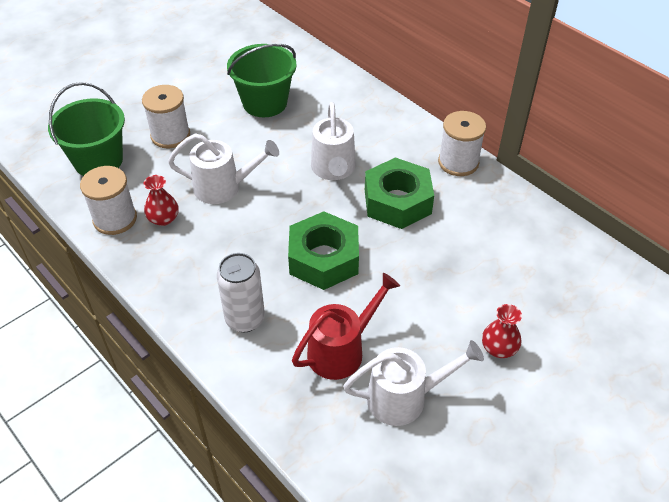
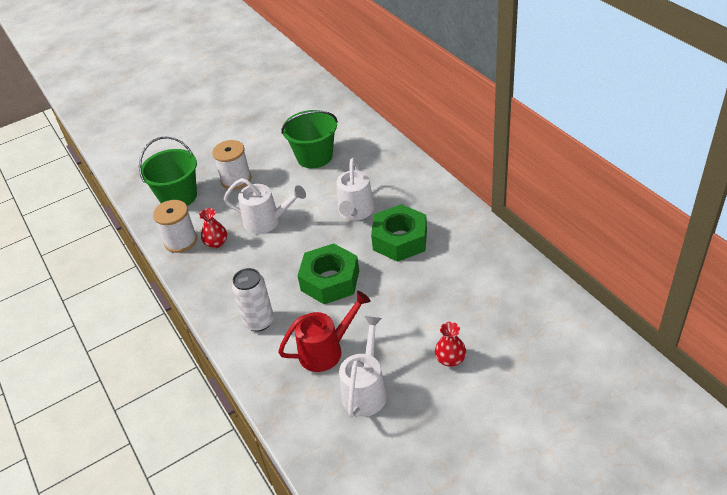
camera: 15 degrees right, 5 degrees down
white watering can [343,340,484,426] -> white watering can turned 75 degrees counterclockwise [339,316,387,417]
white spool [438,111,486,176] -> none

